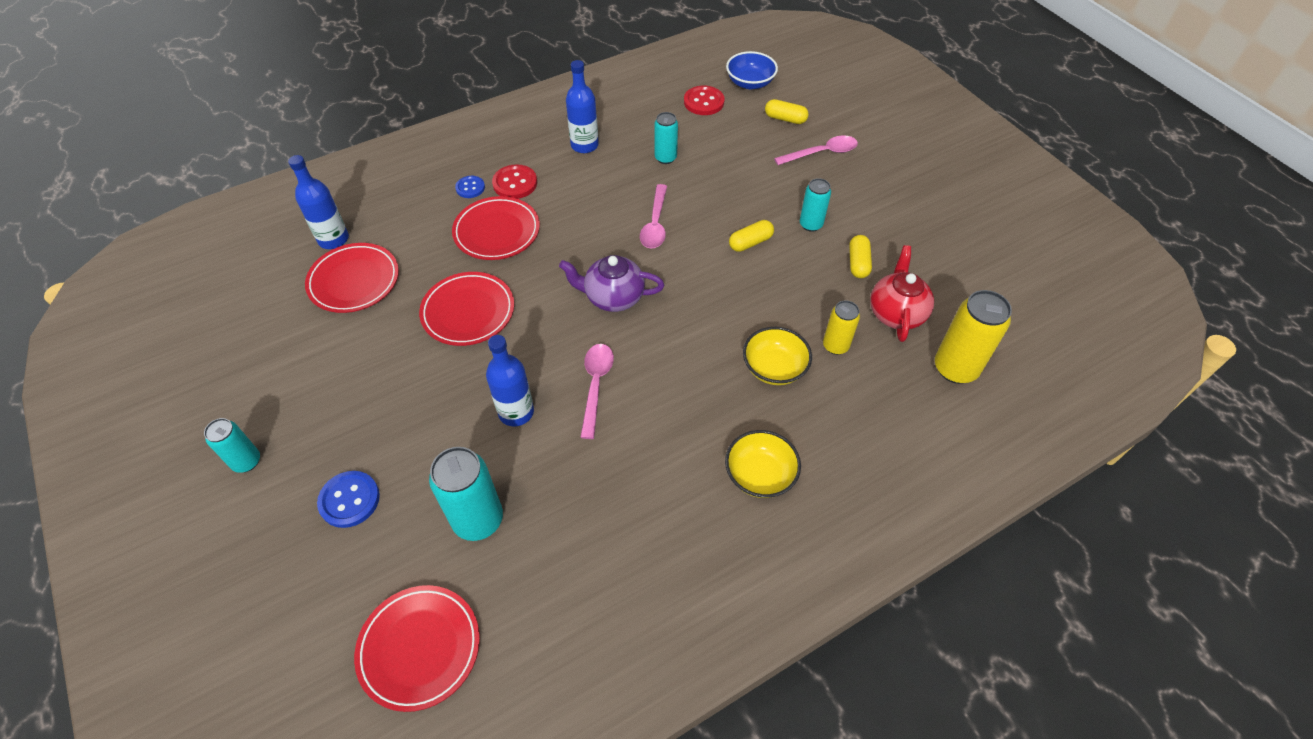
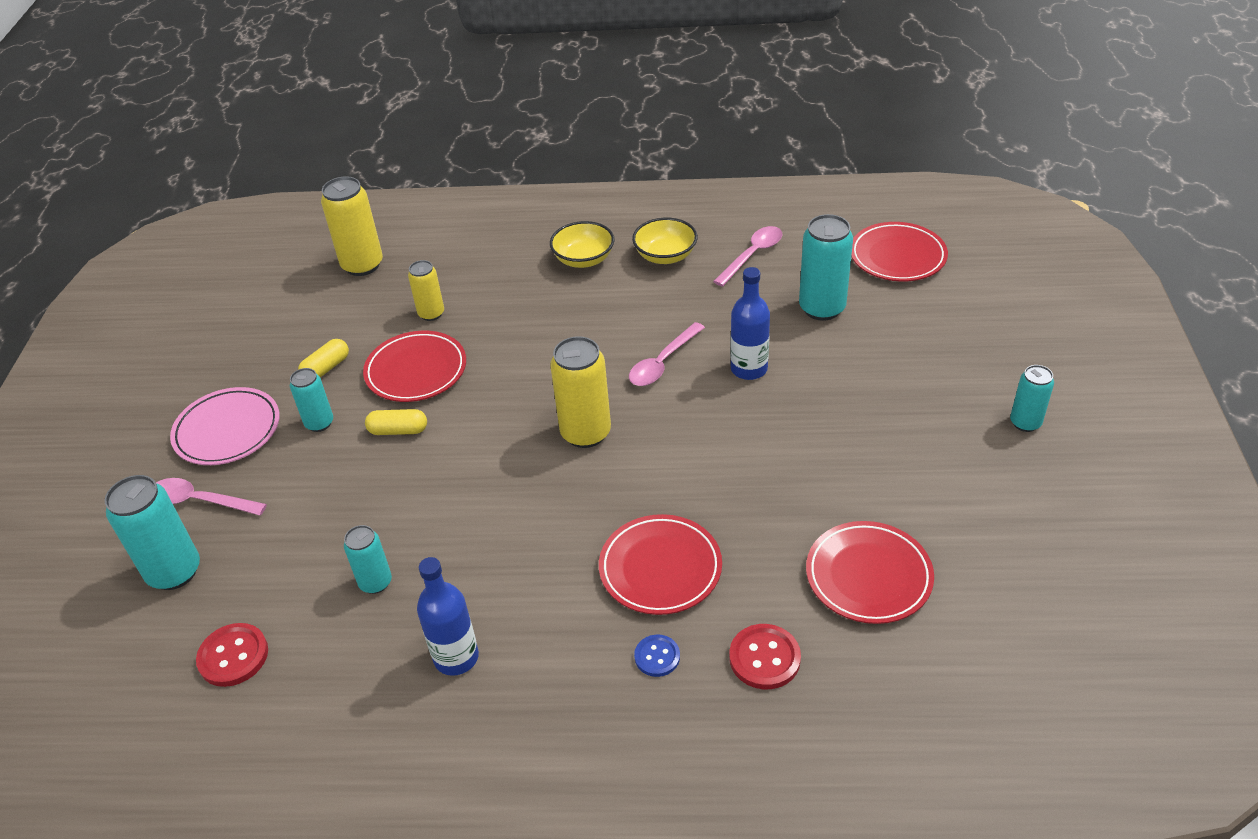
camera: 145 degrees left, 10 degrees down
blue bottle [288,155,349,249] -> none
blue button [317,471,380,528] -> none
red plate [419,272,514,346] -> red plate moved to [363,331,466,402]
red button [492,164,537,199] -> red button moved to [729,624,801,689]
purple teapot [559,255,664,312] -> yellow can [550,336,611,448]
pink spoon [640,184,667,248] -> pink spoon moved to [713,226,782,287]
blue bowl [726,51,778,89] -> none
yellow bowl [743,327,812,385] -> yellow bowl moved to [632,218,698,264]
yellow capsule [765,99,809,124] -> turquoise can [105,475,200,590]
red teapot [870,245,934,342] -> none
none -> pink plate [170,387,280,465]

